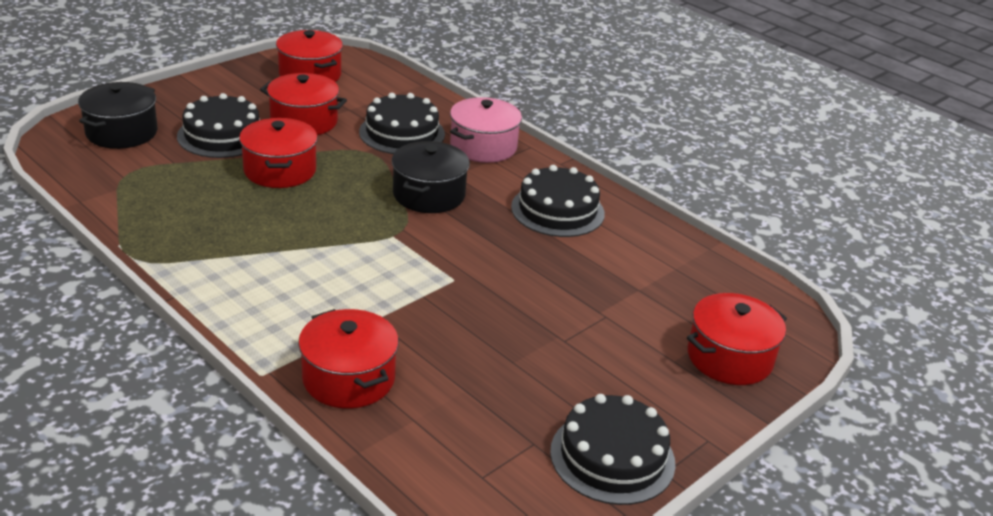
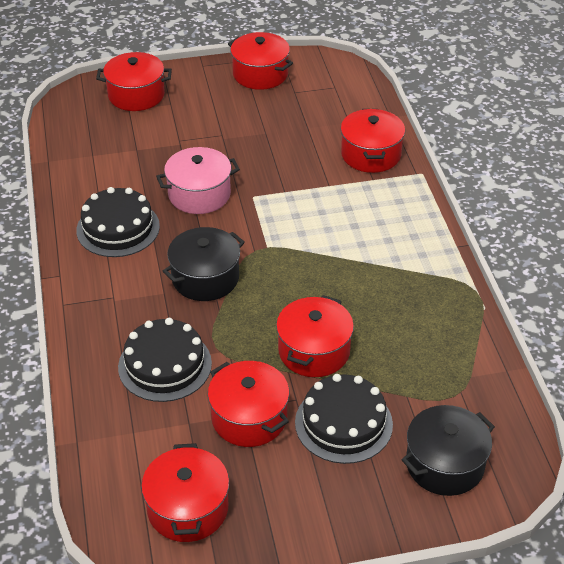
camera: 145 degrees left, 10 degrees up
pink pot [450,97,522,163] -> pink pot moved to [156,147,240,214]
black cake [550,394,675,505] -> red pot [228,32,293,90]

